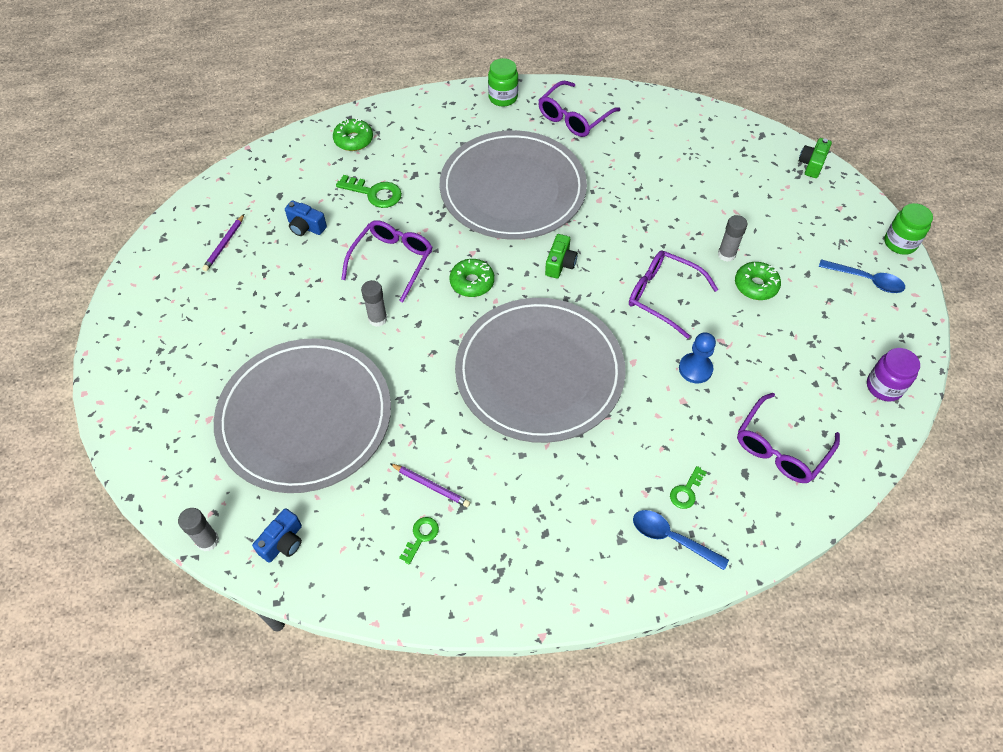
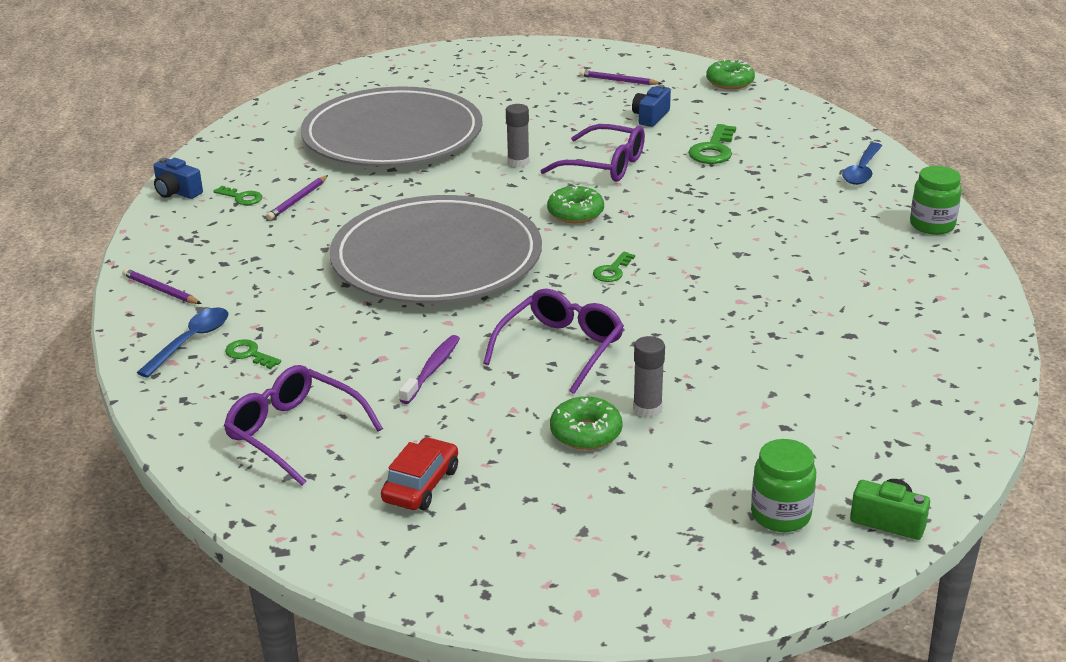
camera: 90 degrees right, 25 degrees down
grey glue stick [178,508,219,551] -> none
blue camera [252,508,302,563] -> blue camera moved to [153,158,203,199]
green donut [333,118,373,151] -> green donut moved to [706,59,755,89]
grey plate [440,130,587,240] -> none
purple glasses [538,81,621,137] -> none
green camera [545,234,578,279] -> green key [593,252,635,282]
blue pawn [679,332,716,384] -> purple toothbrush [399,335,460,404]
blue spoon [819,259,905,293] -> blue spoon moved to [842,142,882,185]
purple jar [867,348,920,402] -> none
green jar [884,203,933,255] -> green jar moved to [751,439,816,532]
none -> purple pencil [122,268,202,304]
none -> red car [381,437,458,510]

